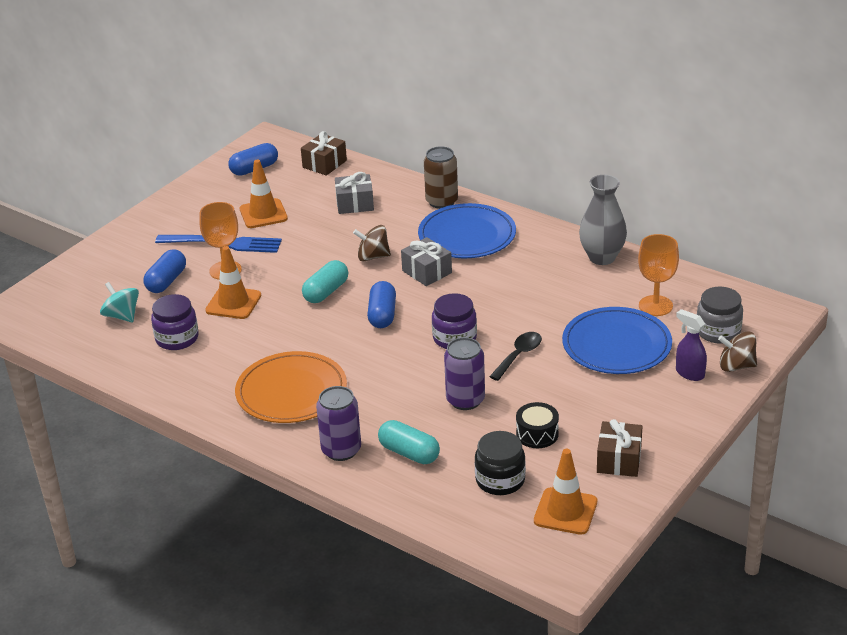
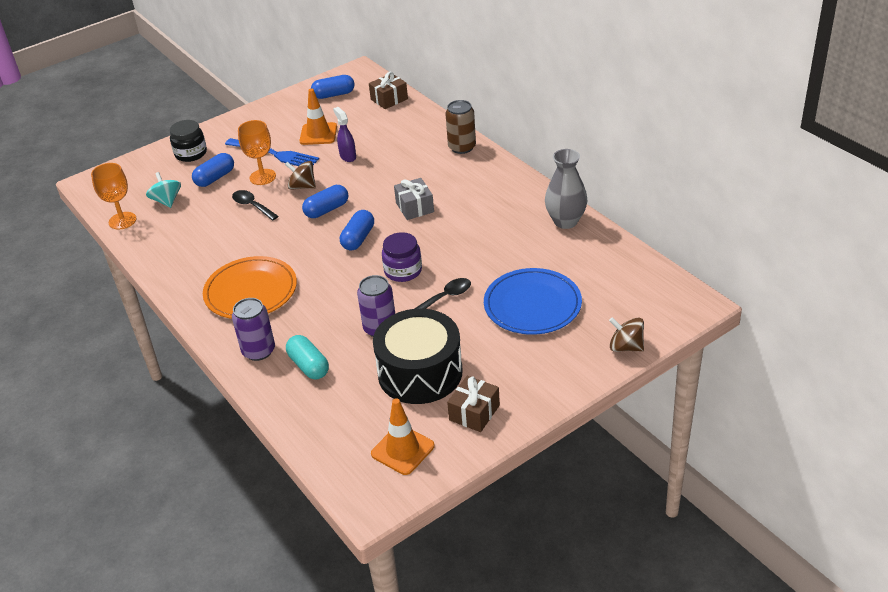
camera: 20 degrees right, 5 degrees up
purple jar [151,294,199,350] -> none
orange traffic cone [205,246,261,319] -> black spoon [232,190,279,221]
turquoise capsule [302,260,348,303] -> blue capsule [302,185,348,218]
grey gift [335,172,374,214] -> none
brown spinning top [353,225,391,261] -> brown spinning top moved to [285,161,316,190]
blue plate [418,203,516,258] -> none
black jar [475,431,526,495] -> black jar moved to [170,120,207,162]
black drum [516,402,559,448] -> black drum [373,309,463,404], size x2.26
orange goblet [638,234,679,316] -> orange goblet moved to [91,163,137,229]
purple spray bottle [676,309,707,381] -> purple spray bottle moved to [333,107,356,162]
grey jar [697,287,743,344] -> none

